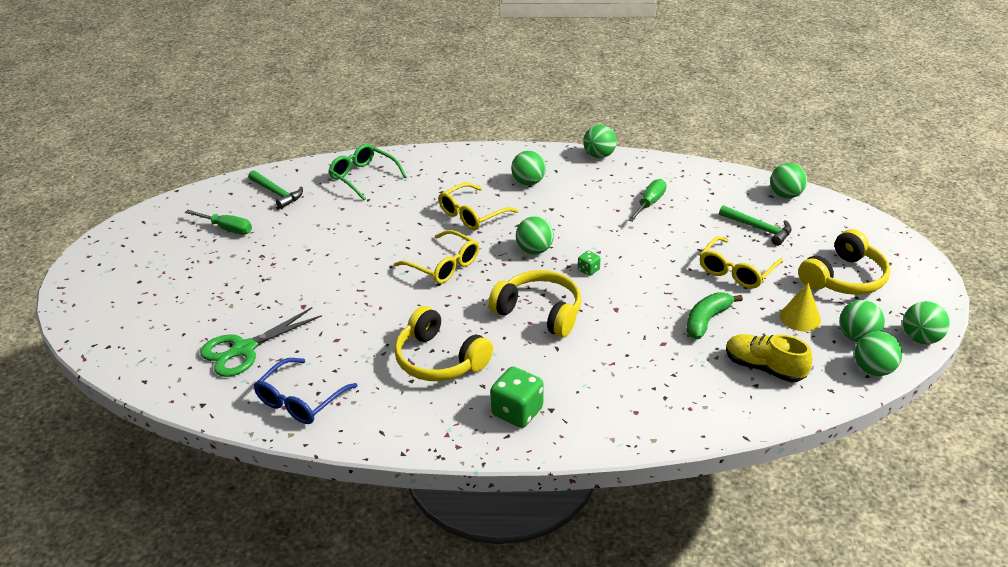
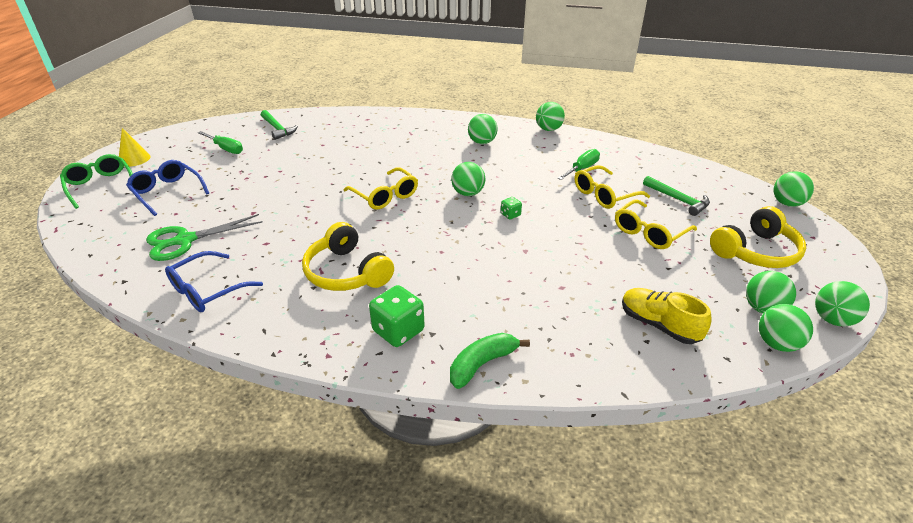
camera: 10 degrees right, 0 degrees up
green glasses [328,144,407,200] -> green glasses moved to [60,154,133,209]
yellow glasses [439,183,519,230] -> yellow glasses moved to [575,165,650,209]
yellow headphones [488,270,582,337] -> none
green banana [686,292,743,339] -> green banana moved to [450,333,530,389]
green ball [770,163,807,198] -> green ball moved to [774,171,814,207]
yellow cone [780,283,821,331] -> yellow cone moved to [119,128,150,167]
none -> blue glasses [126,160,209,216]

